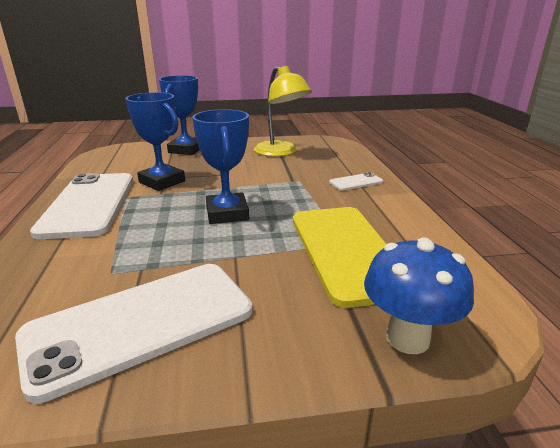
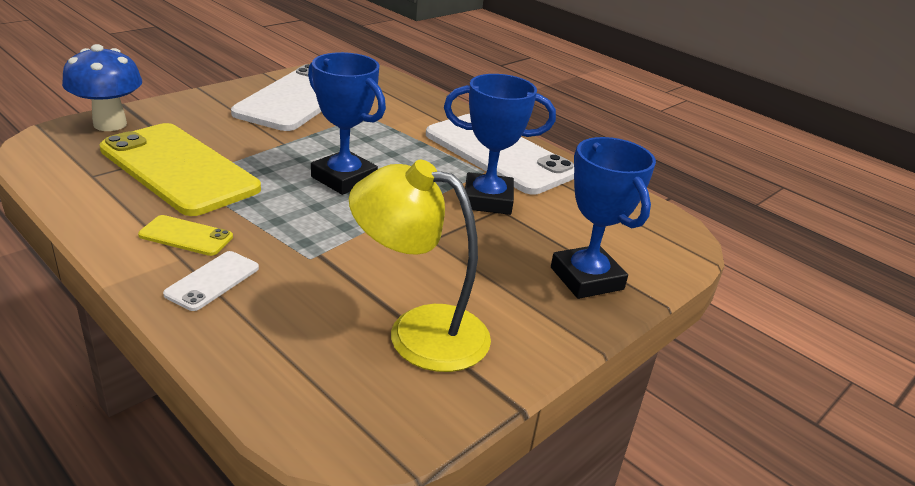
camera: 140 degrees right, 5 degrees up
none -> yellow phone [138,215,233,256]

